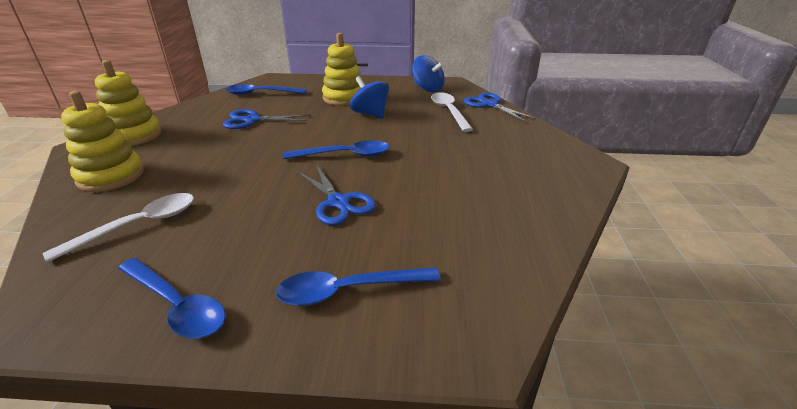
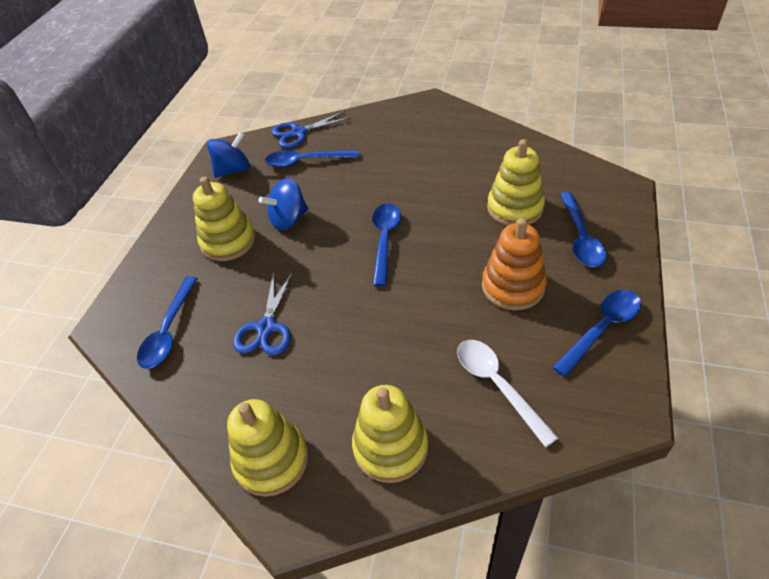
camera: 75 degrees left, 15 degrees up
blue scissors [298,165,376,225] -> none
white spoon [431,92,473,132] -> blue spoon [265,150,359,167]
none -> orange stacking toy [482,218,547,310]
none -> yellow stacking toy [487,139,545,226]

